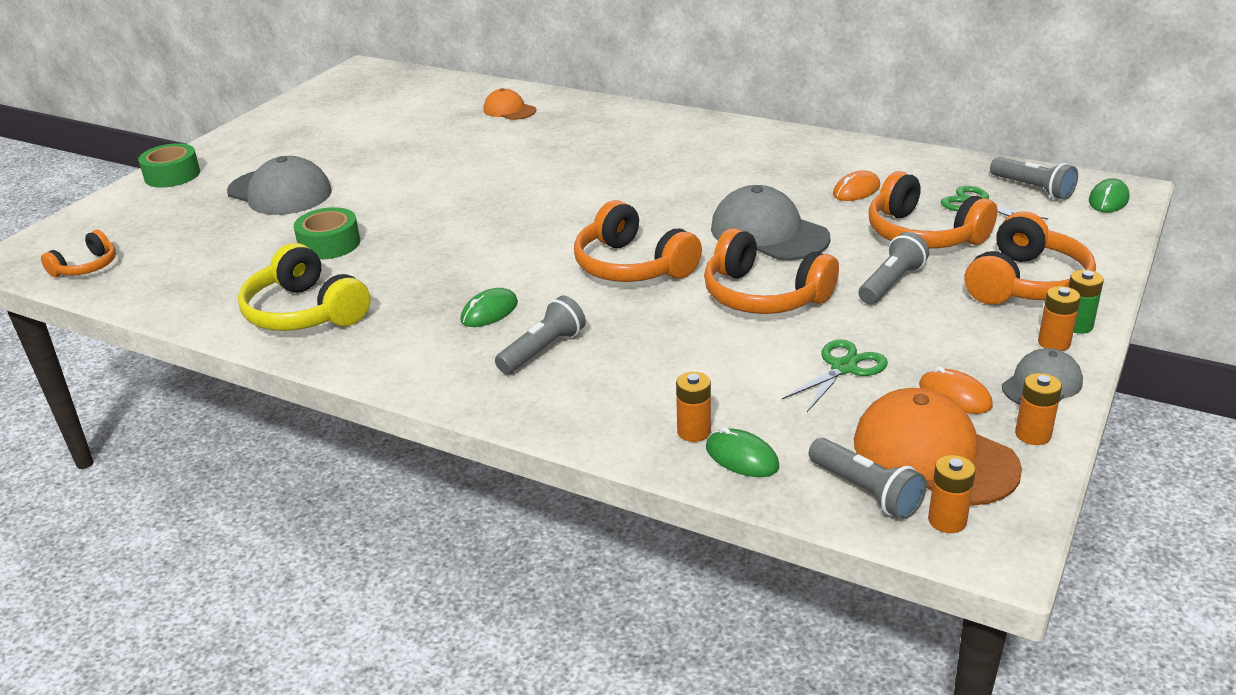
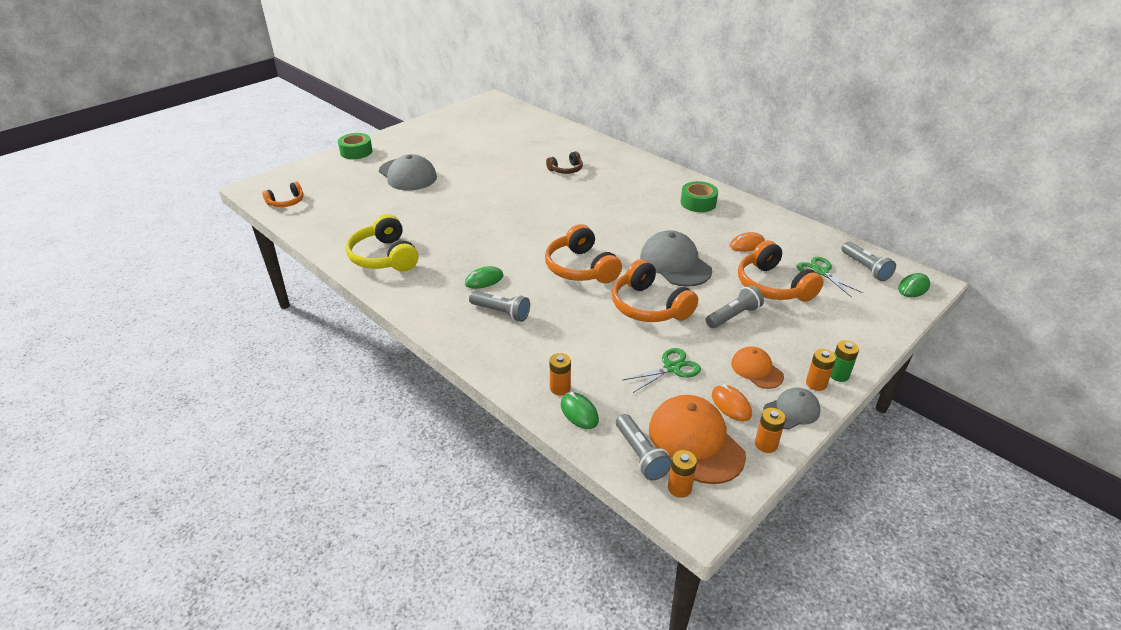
camera: 15 degrees right, 5 degrees up
green tape [294,207,360,260] -> green tape moved to [681,181,718,212]
orange cap [483,88,536,120] -> orange cap moved to [731,346,784,389]
grey flashlight [495,296,586,374] -> grey flashlight turned 60 degrees clockwise [469,291,530,322]
orange headphones [965,211,1096,305] -> none
none -> brown headphones [546,151,583,174]

